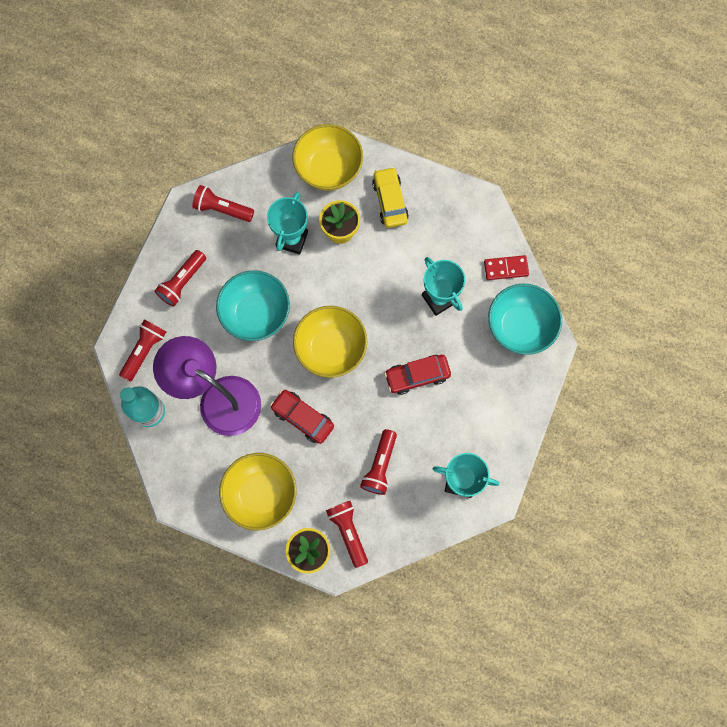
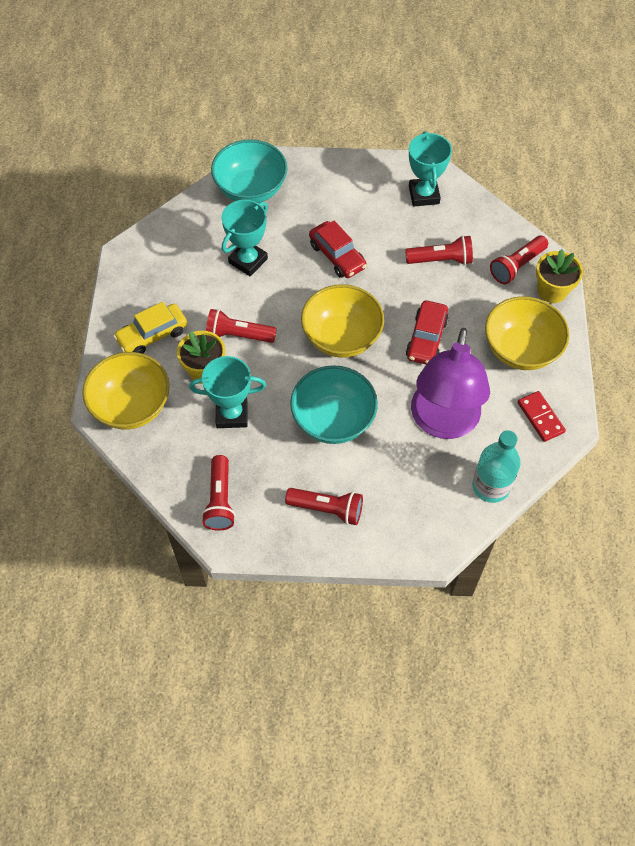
camera: 110 degrees left, 15 degrees down
red flashlight [119,320,166,382] -> red flashlight moved to [206,309,277,343]
red domino [484,255,529,280] -> red domino moved to [518,391,566,442]

